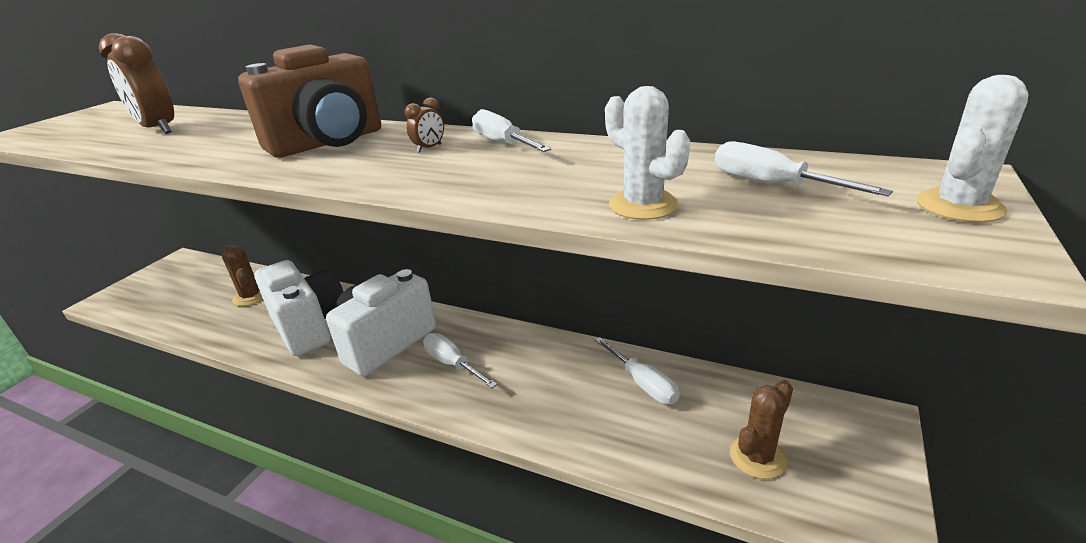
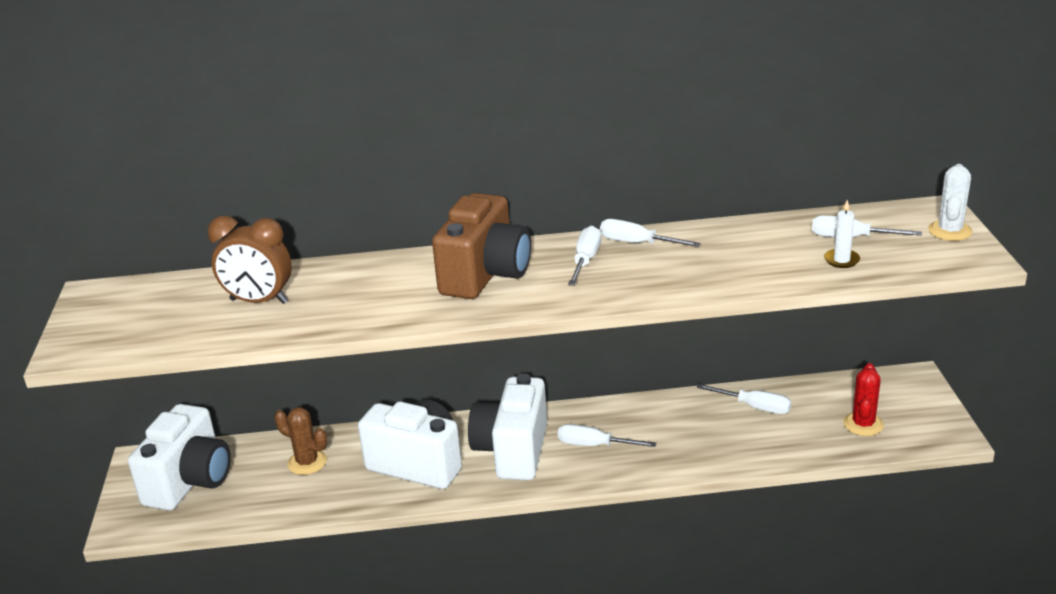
camera: 30 degrees left, 0 degrees up
brown clock [405,98,444,153] -> white screwdriver [568,226,601,286]
white cactus [605,86,690,220] -> none
brown cactus [730,380,793,479] -> red cactus [843,363,884,436]
none -> white camera [128,404,231,511]
none -> white candle [824,200,860,268]

